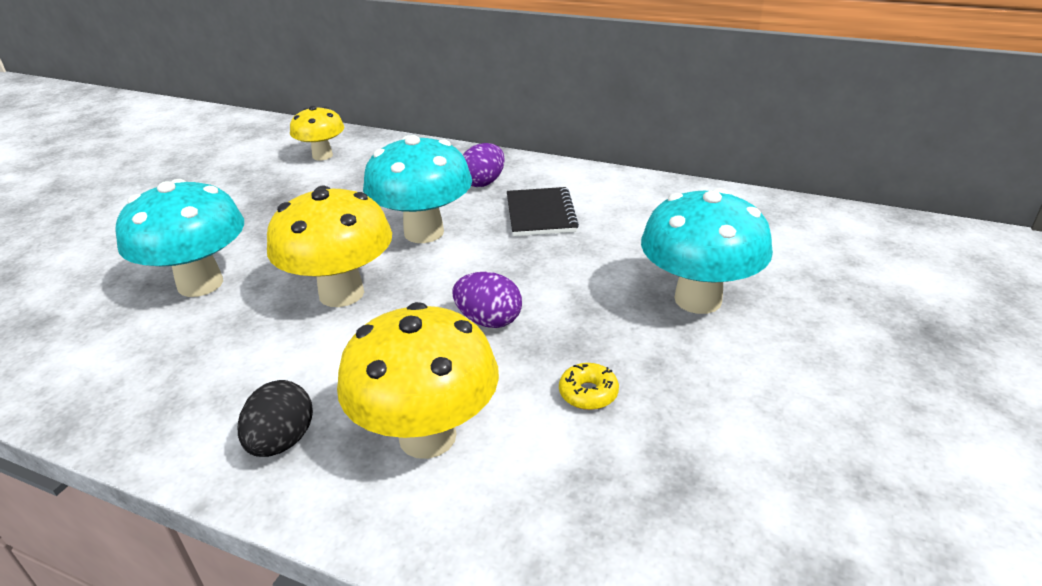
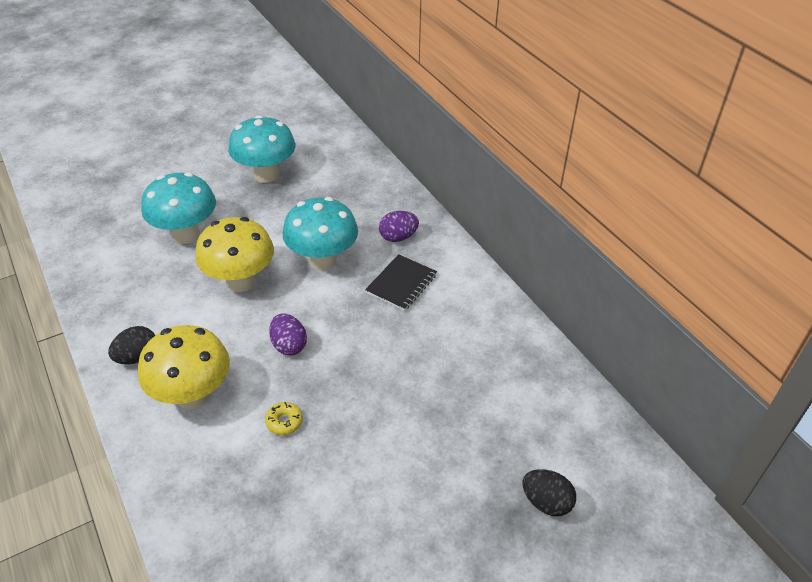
camera: 35 degrees right, 10 degrees up
yellow mushroom [290,106,344,160] -> none
turquoise mushroom [641,188,773,314] -> turquoise mushroom moved to [228,115,296,183]
none -> black egg [522,469,576,516]

